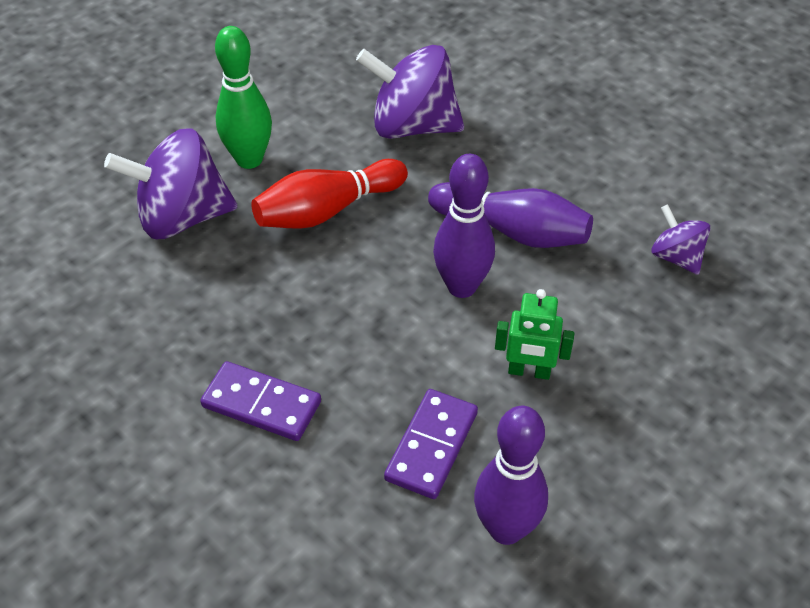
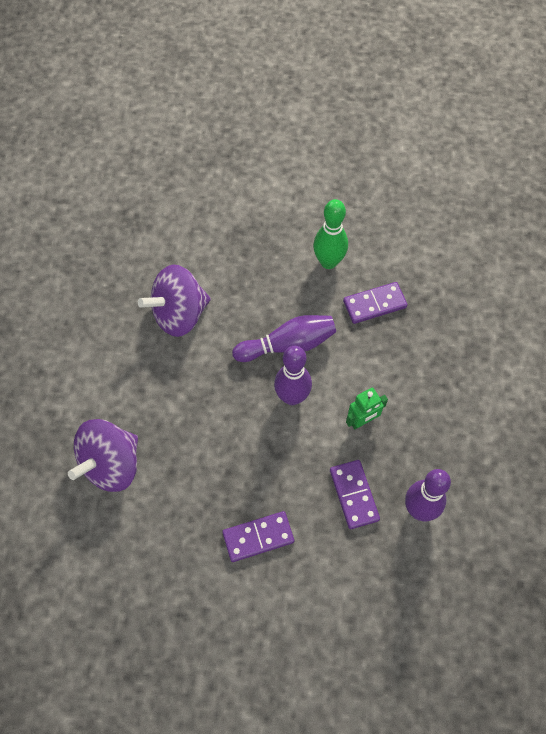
camera: 40 degrees left, 15 degrees up
green bowling pin [215,26,272,169] -> green bowling pin moved to [313,199,348,269]
red bowling pin [251,159,408,229] -> none
purple spinning top [652,204,711,275] -> purple domino [343,282,408,324]

